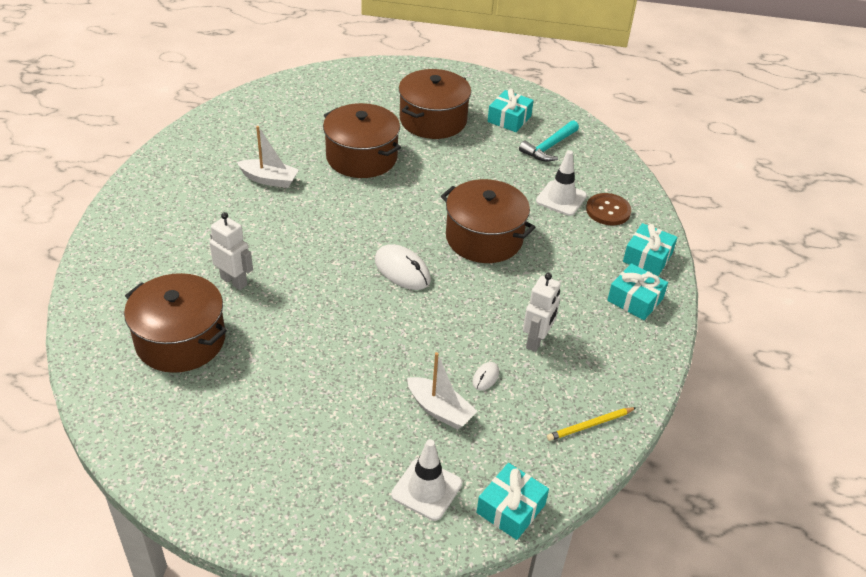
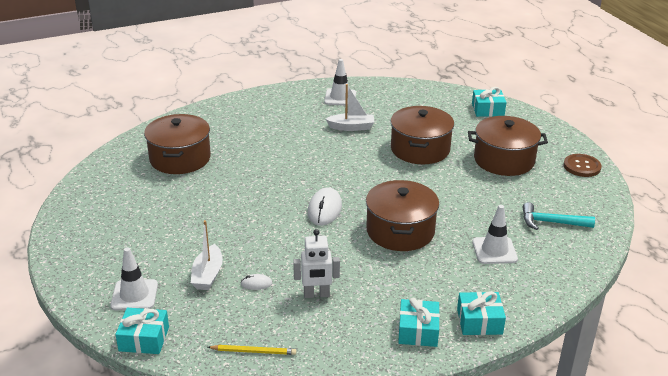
camera: 60 degrees right, 10 degrees down
white robot [209,212,253,290] -> none
white boat [237,126,299,188] -> white boat turned 75 degrees counterclockwise [326,84,374,131]
turquoise gift [488,89,534,132] -> turquoise gift moved to [472,87,506,117]
yellow pencil [547,407,637,441] -> yellow pencil turned 150 degrees clockwise [208,345,296,355]
brown button [586,193,631,225] -> brown button moved to [564,154,602,177]
none -> white traffic cone [324,59,356,106]

